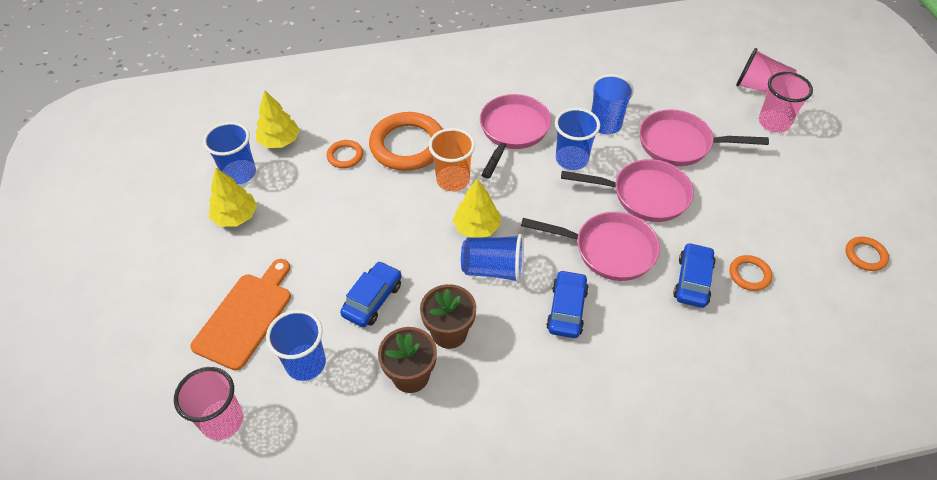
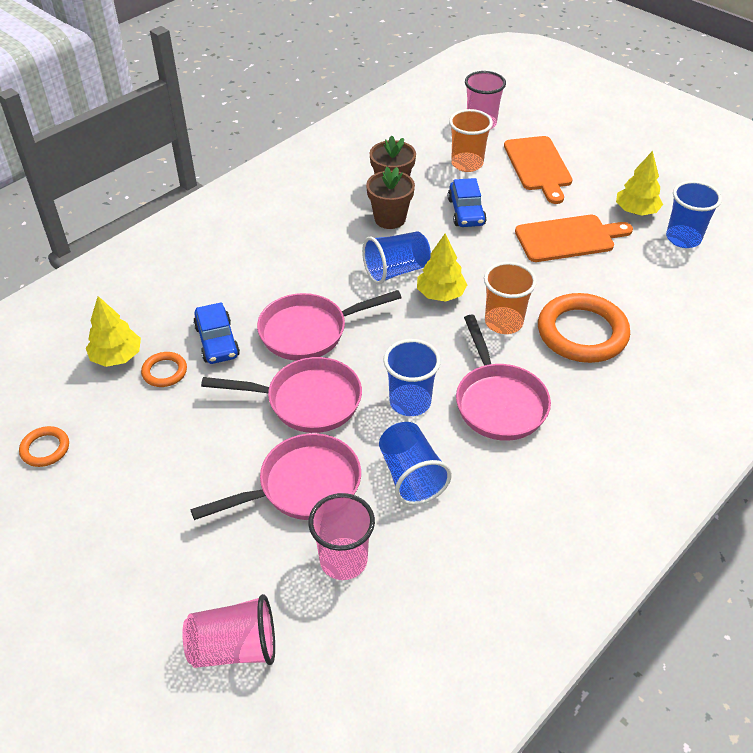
camera: 145 degrees right, 5 degrees down
yellow tree [256,90,300,148] -> yellow tree moved to [86,296,141,367]
blue cup [266,310,326,381] -> orange cup [449,109,493,172]
orange ring [327,140,363,168] -> none
blue car [546,270,589,338] -> none
pink pan [561,159,694,222] -> pink pan turned 150 degrees counterclockwise [201,357,362,433]
pink cup [758,72,813,133] -> pink cup moved to [308,493,375,580]
none -> orange cutting board [515,215,633,262]

